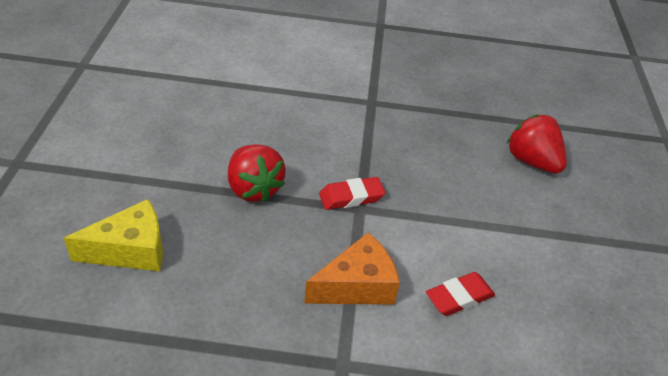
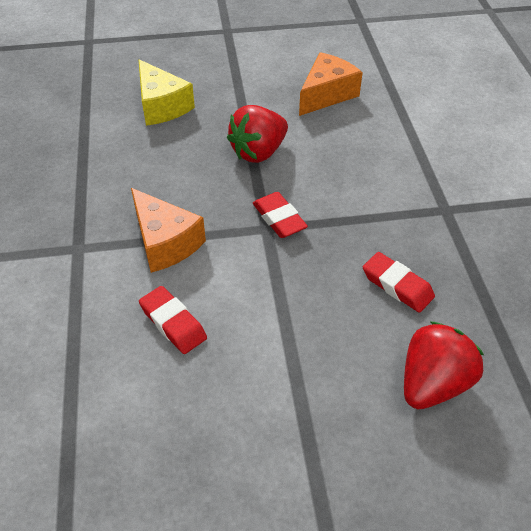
camera: 80 degrees right, 5 degrees up
none -> orange cheese [299,52,363,116]
none -> red eraser [363,252,435,313]

